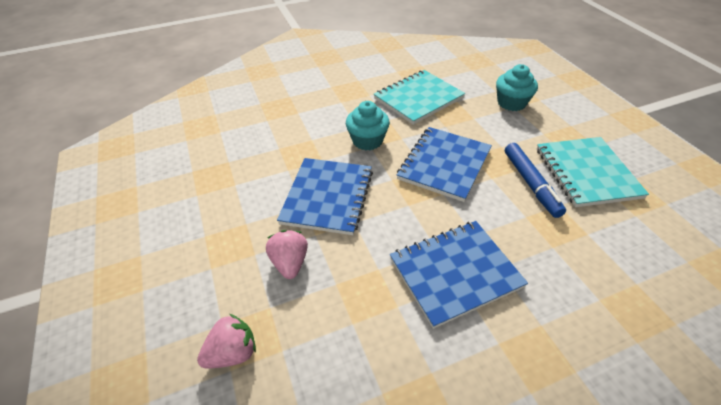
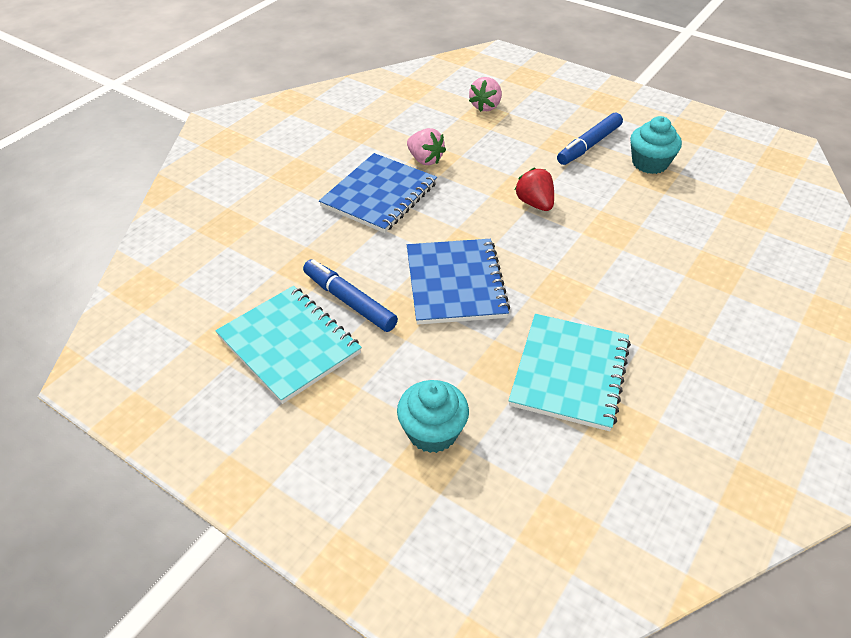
camera: 145 degrees right, 0 degrees up
pink strawberry [266,230,308,279] -> pink strawberry moved to [407,128,446,165]
blue notebook [277,158,373,235] -> red strawberry [515,168,554,211]
turquoise cupcake [346,101,390,150] -> turquoise cupcake moved to [630,116,682,174]
none -> blue marker [557,113,623,165]

